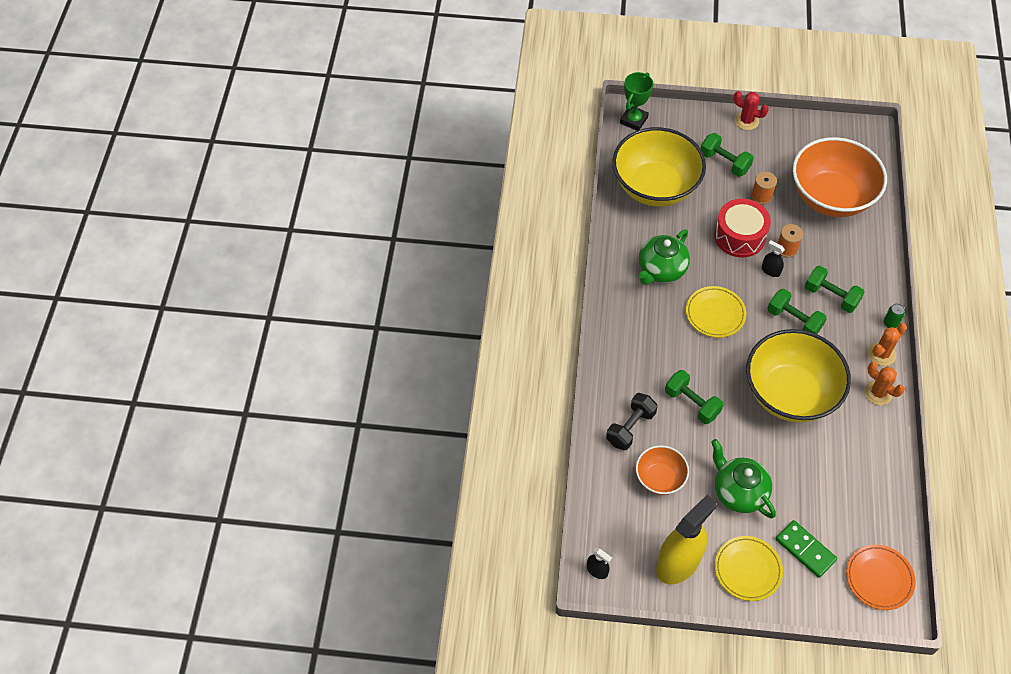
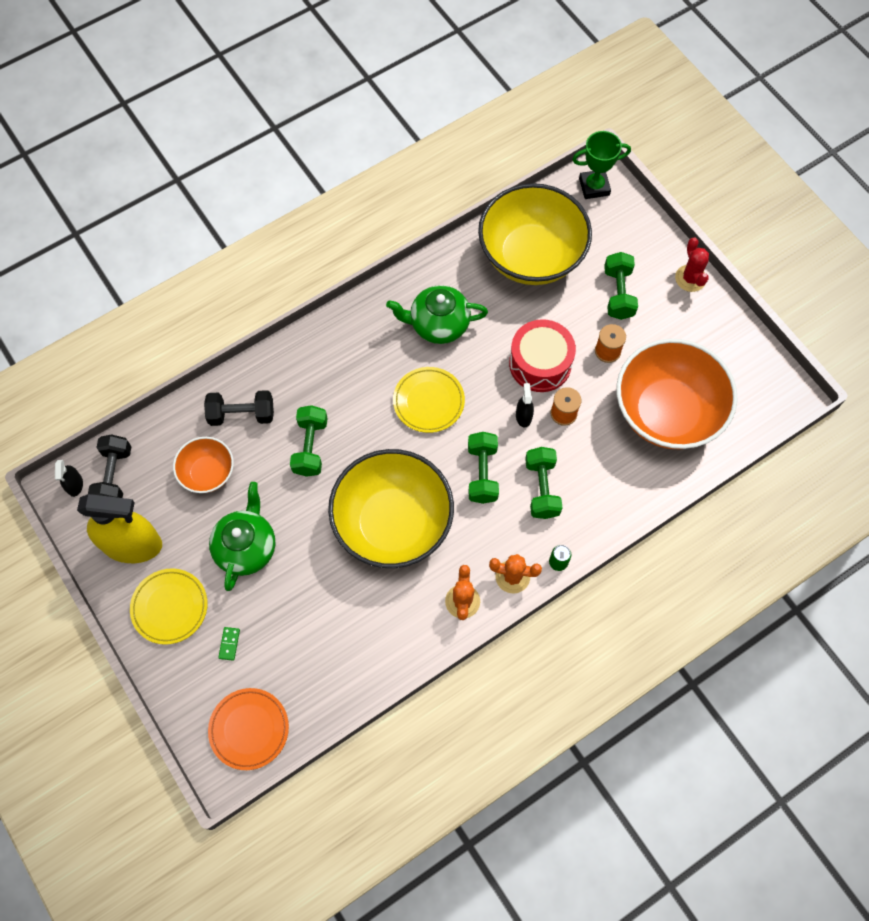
camera: 50 degrees right, 10 degrees up
green domino [776,520,837,578] -> green domino [218,627,240,661], size x0.49
none -> black dumbbell [88,434,131,498]

